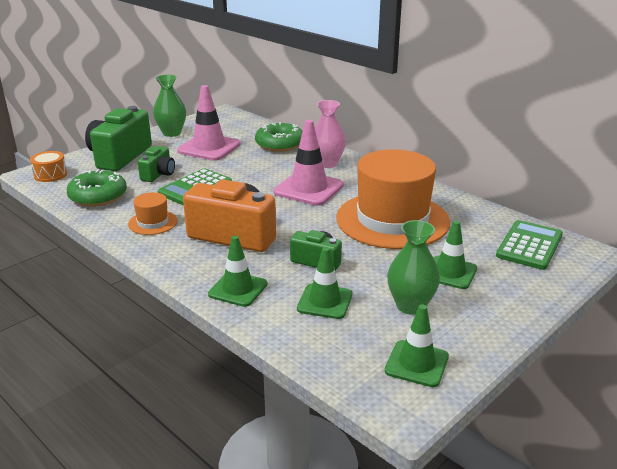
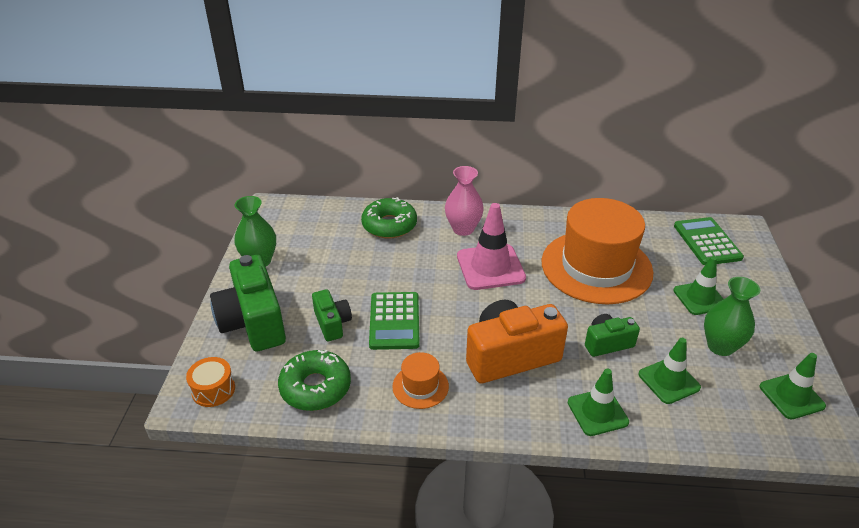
camera: 40 degrees left, 10 degrees up
pink traffic cone [177,85,241,161] -> none

